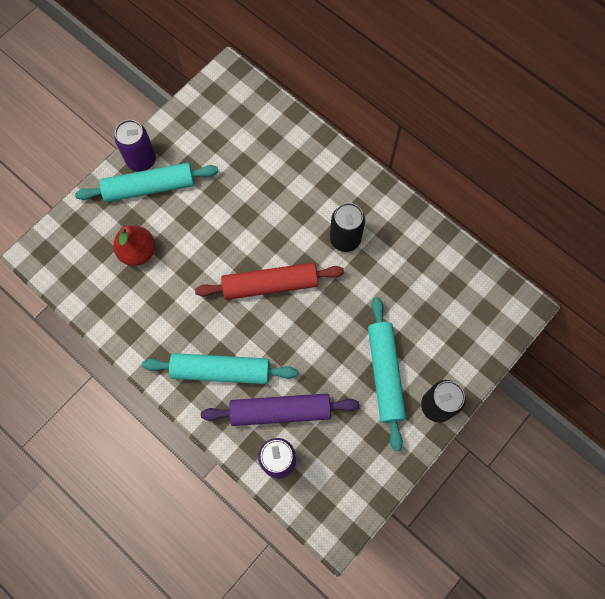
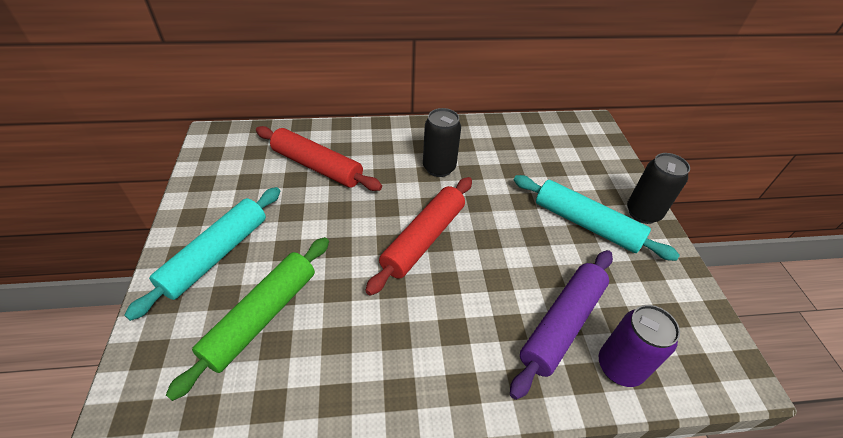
camera: 50 degrees left, 25 degrees down
red pear [113,226,155,266] -> green rolling pin [166,237,329,401]
purple can [114,120,156,172] -> none
turquoise rolling pin [142,353,298,384] -> none
none -> red rolling pin [256,126,382,191]

